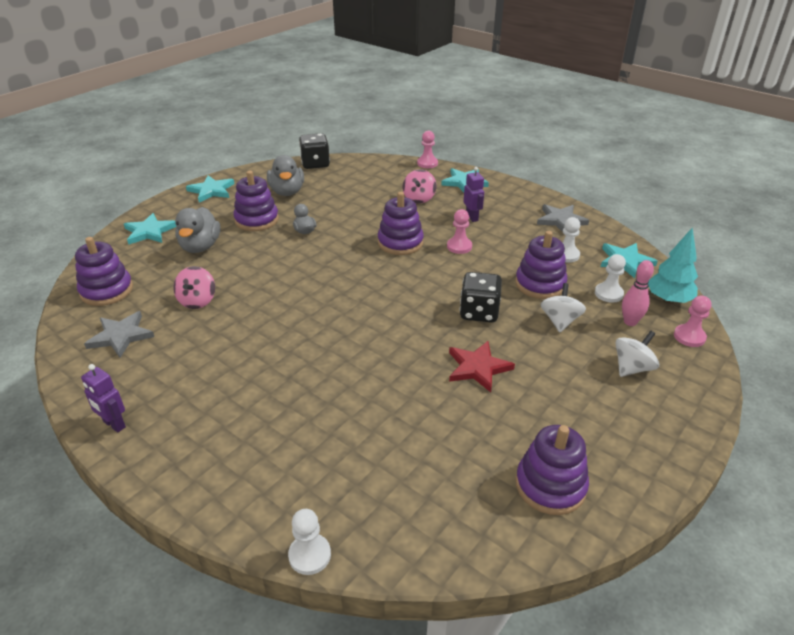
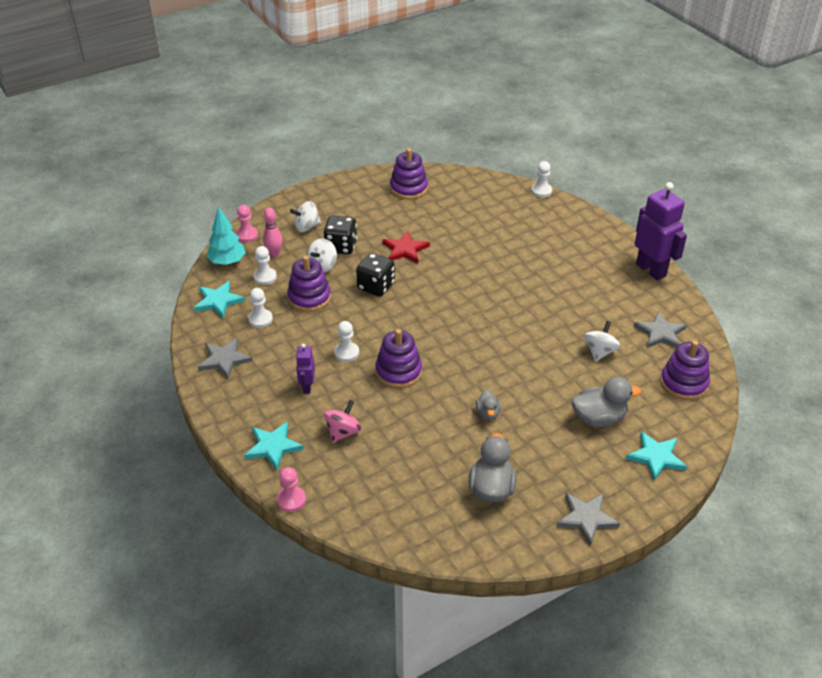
camera: 160 degrees left, 5 degrees up
purple robot [81,364,126,433] -> purple robot [635,182,687,281], size x1.98
pink spinning top [173,266,215,309] -> white spinning top [584,321,621,362]
grey duck [175,207,220,253] -> grey duck turned 60 degrees clockwise [572,377,641,427]
turquoise star [186,175,234,203] -> grey star [556,493,620,546]
purple stacking toy [233,171,279,231] -> none
black dice [299,133,330,169] -> black dice moved to [323,216,357,254]
pink pawn [447,209,472,254] -> white pawn [334,321,359,362]

